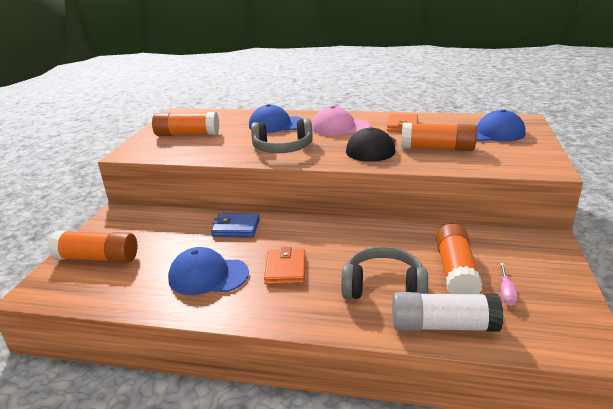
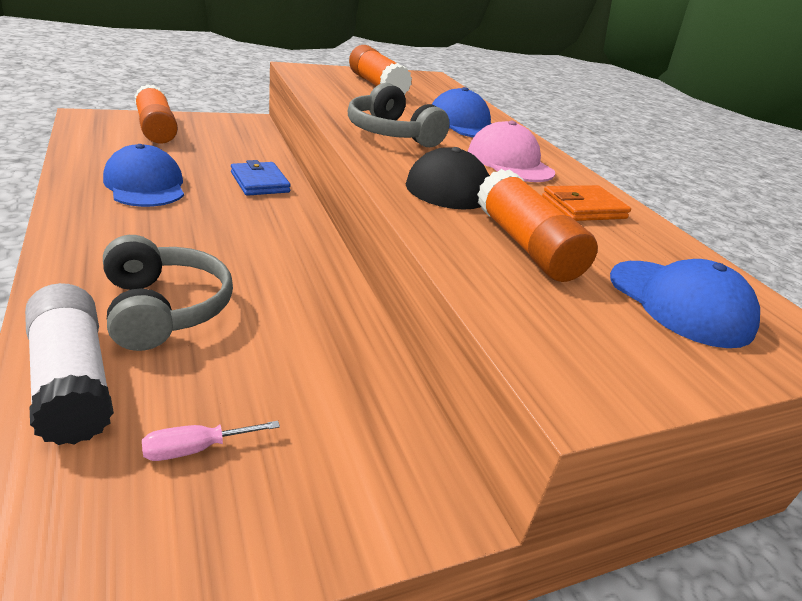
camera: 50 degrees right, 5 degrees up
orange wallet [264,247,306,285] -> none
orange glue stick [436,224,483,294] -> none

